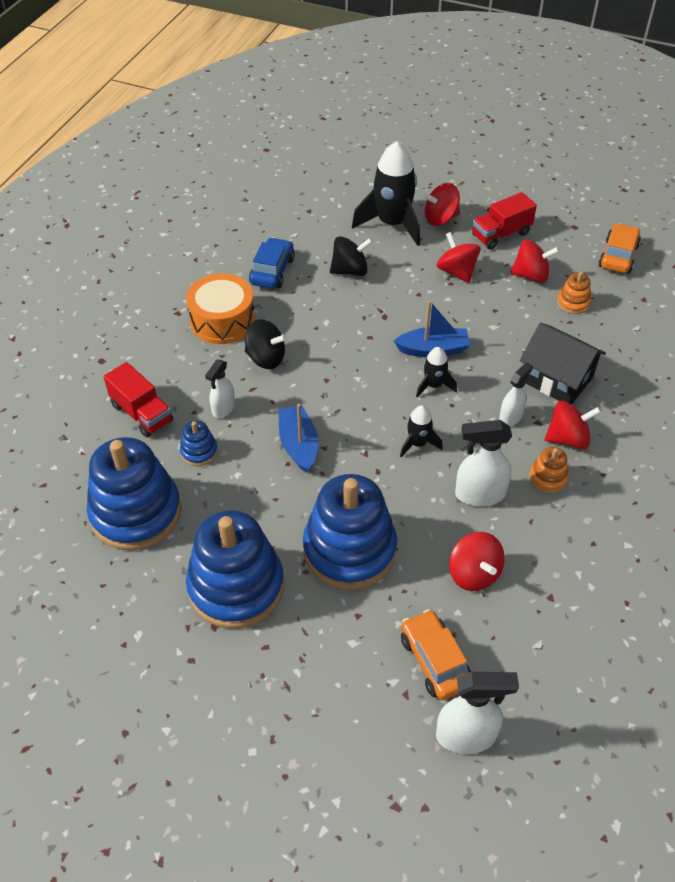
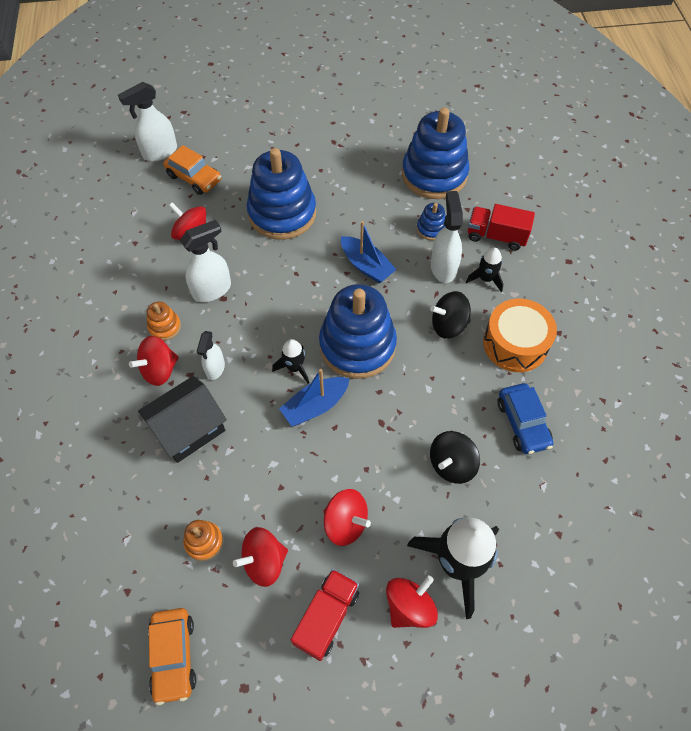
camera: 150 degrees right, 10 degrees up
blue stacking toy [186,510,284,629] -> blue stacking toy moved to [319,284,397,379]
white spray bottle [205,360,235,418] -> white spray bottle [431,191,463,283], size x1.56
black rocket [400,405,443,458] -> black rocket moved to [466,248,503,292]
black house [520,323,606,405] -> black house turned 45 degrees counterclockwise [138,376,227,463]

